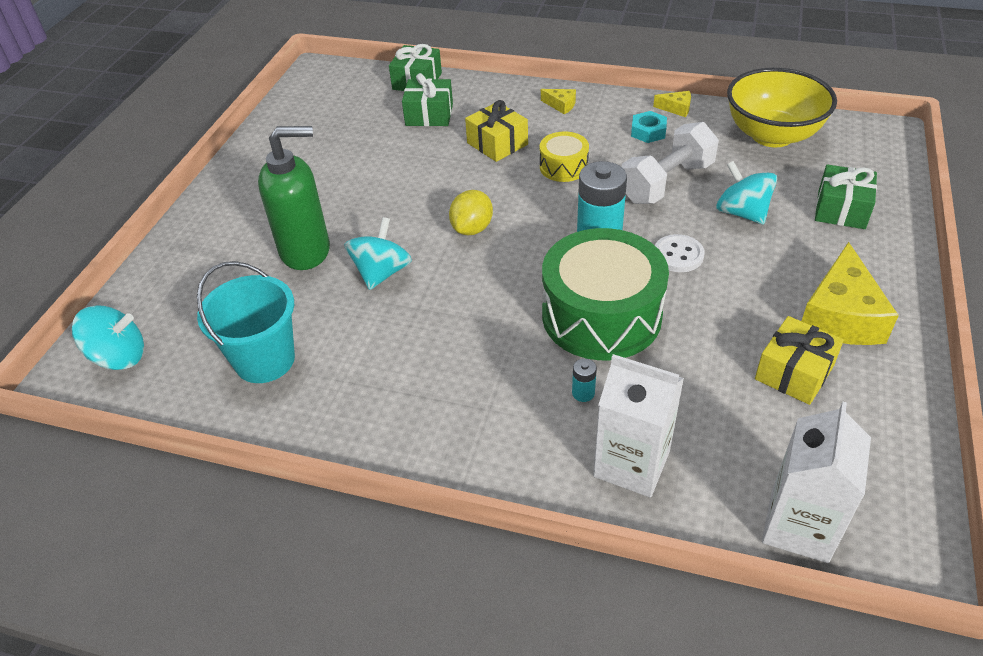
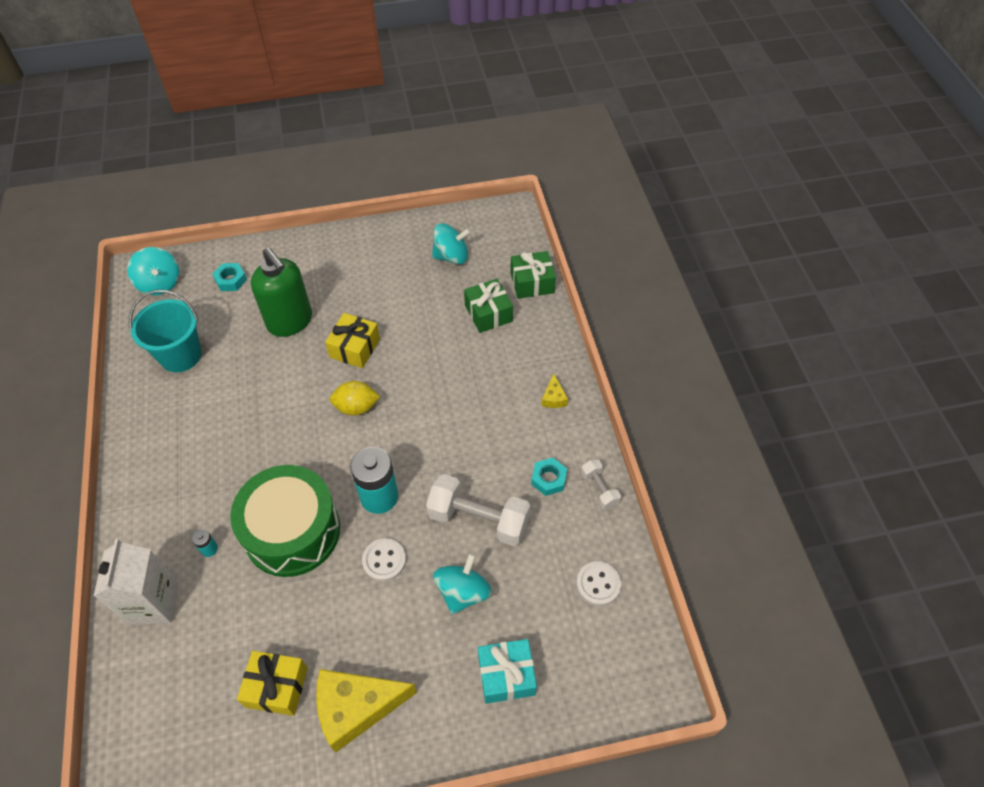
camera: 60 degrees right, 10 degrees up
turquoise spinning top [344,217,412,290] -> turquoise spinning top moved to [432,223,471,265]
yellow gift [465,100,528,162] -> yellow gift moved to [325,313,380,368]
yellow drum [540,131,589,182] -> none
yellow cheese [653,91,691,117] -> white dumbbell [581,459,621,509]
yellow bowl [727,68,837,147] -> white button [576,561,621,606]
white carton [762,402,871,563] -> none
green gift [815,164,877,229] -> turquoise gift [478,639,537,704]
none -> turquoise nut [212,263,247,291]

